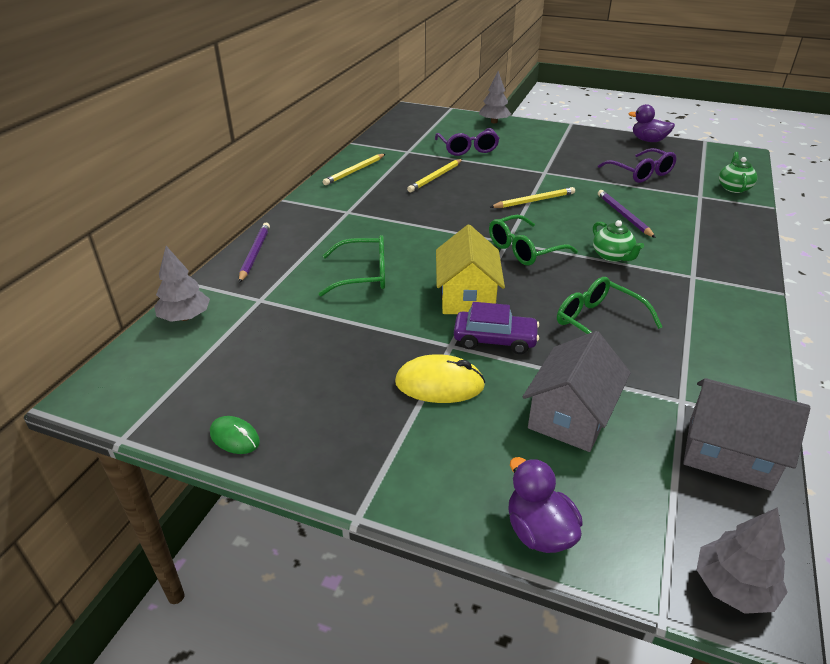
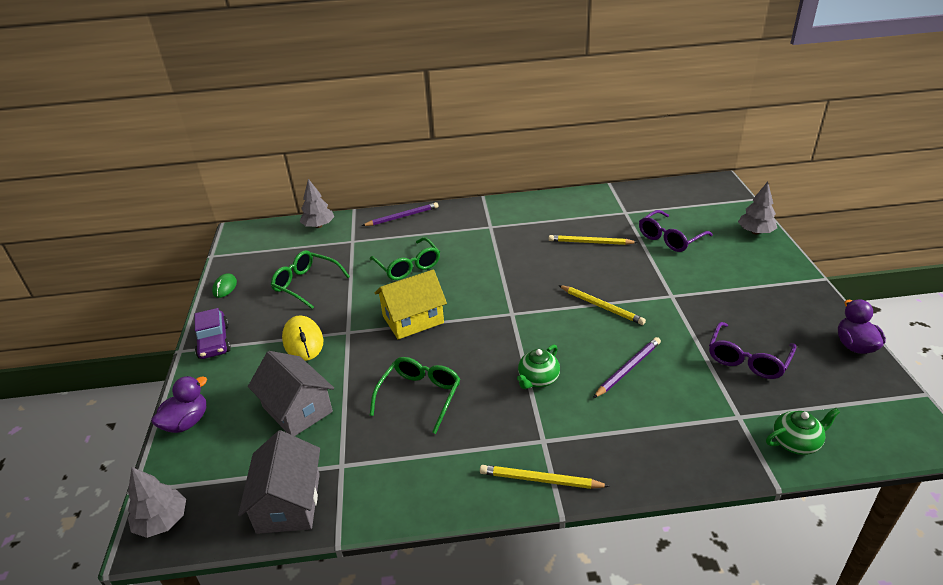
camera: 65 degrees right, 0 degrees up
yellow pencil [323,154,385,185] -> yellow pencil moved to [480,465,610,489]
purple car [454,302,539,354] -> purple car moved to [195,308,231,359]
green glasses [489,215,578,266] -> green glasses moved to [271,250,350,309]
grey house [523,331,631,452] -> grey house turned 45 degrees clockwise [248,351,334,436]

